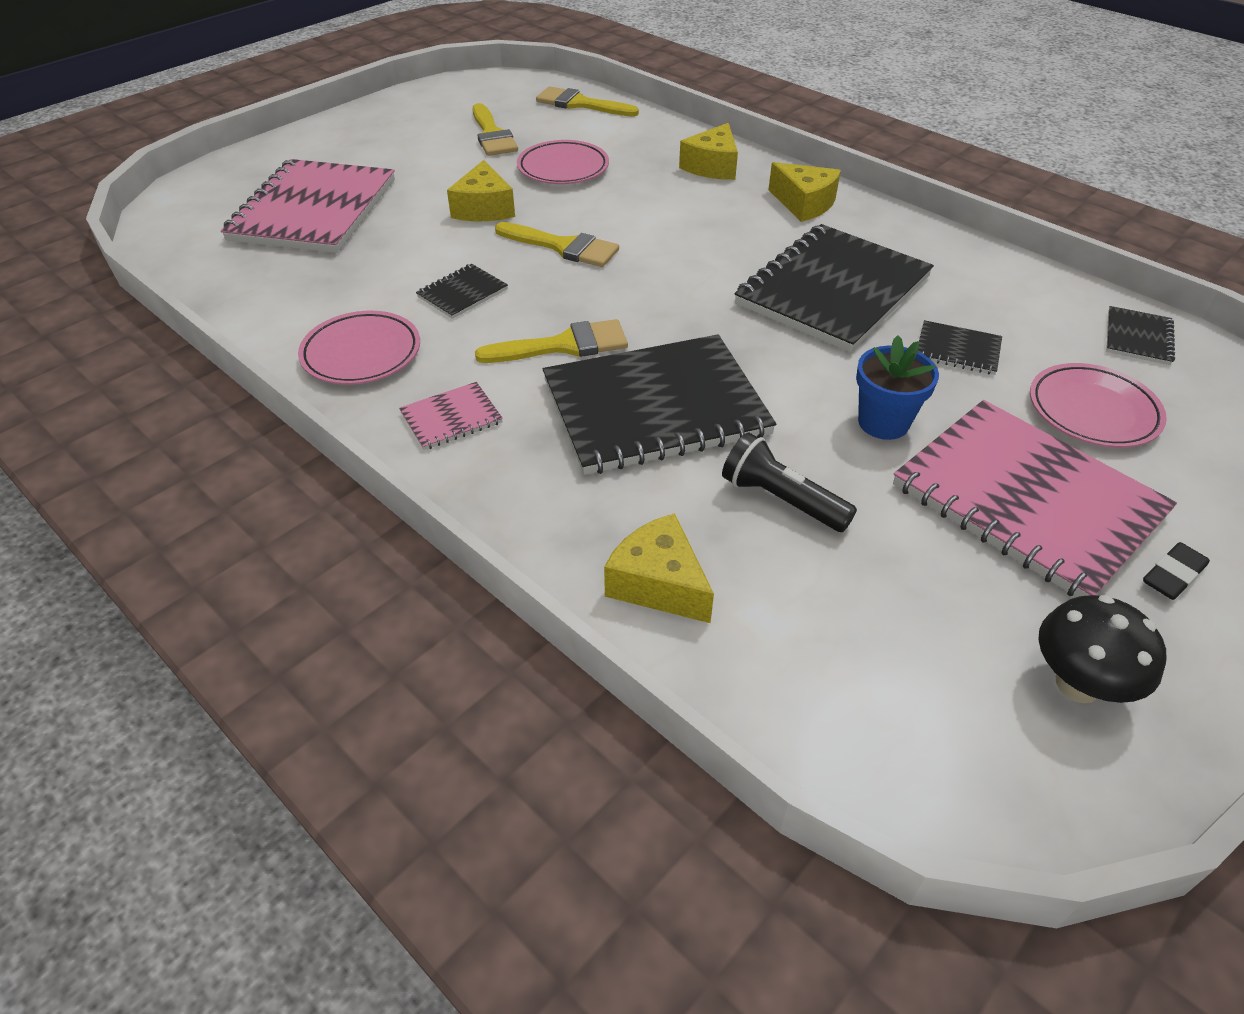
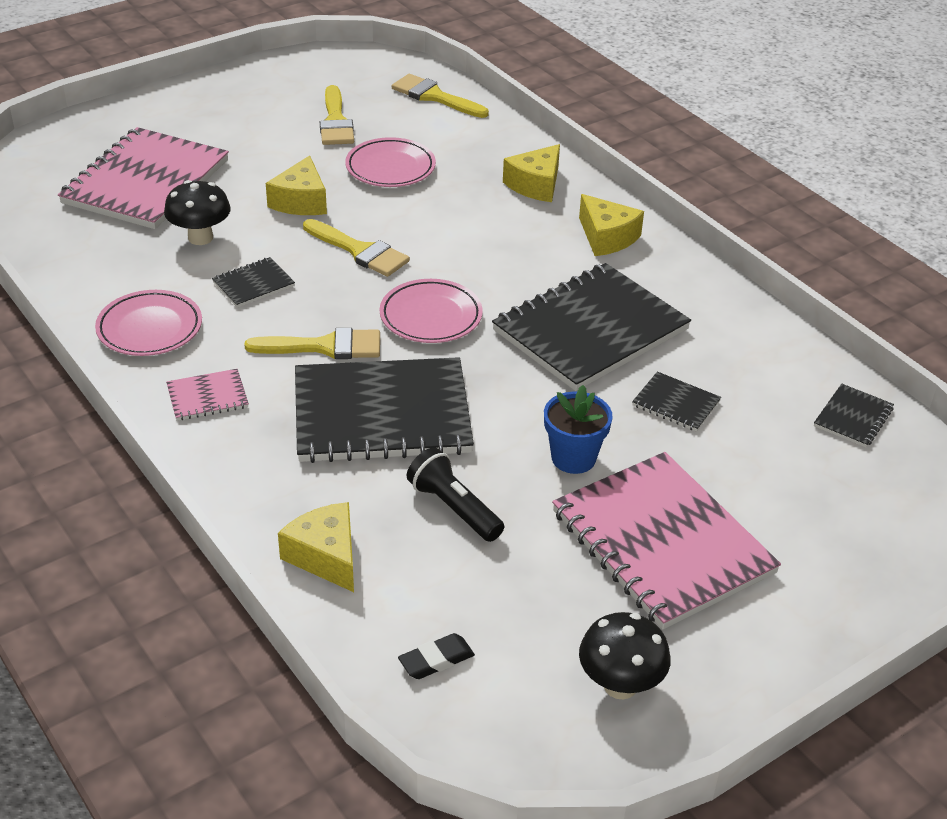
camera: 10 degrees right, 5 degrees down
pink plate [1030,363,1167,448] -> pink plate moved to [380,279,483,343]
black eraser [1143,542,1210,600] -> black eraser moved to [398,633,475,679]
none -> black mushroom [164,180,231,245]

